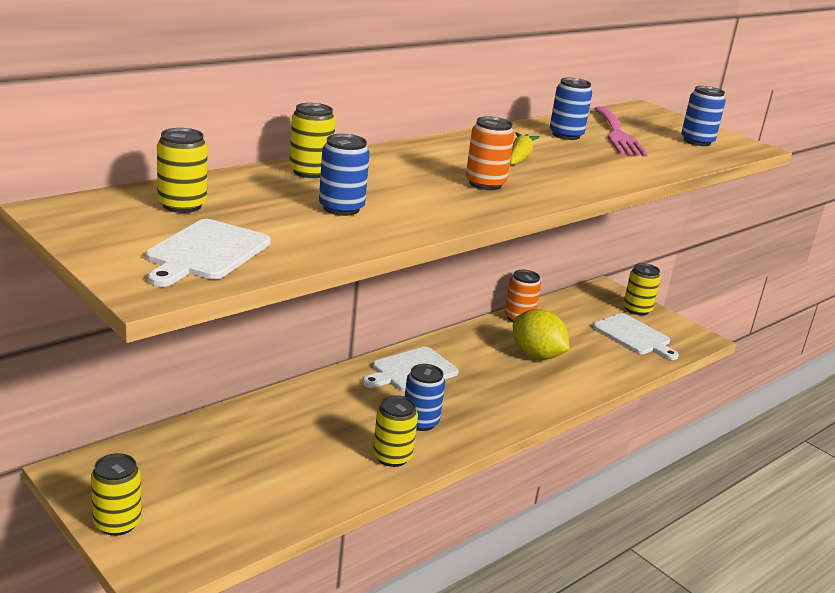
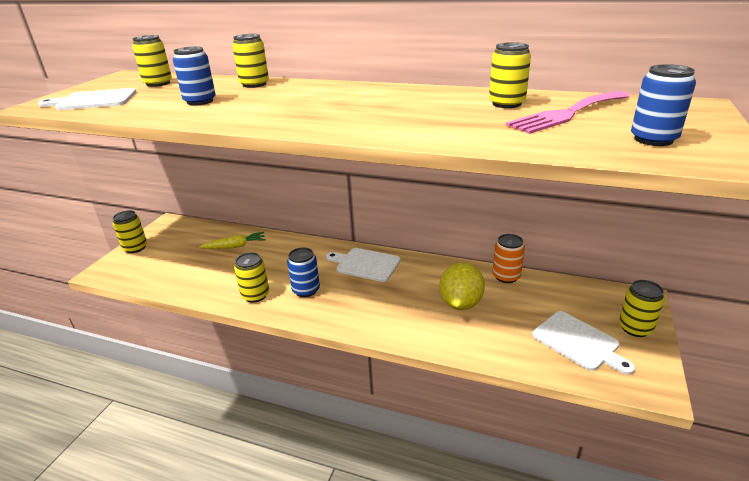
camera: 65 degrees right, 5 degrees up
orange can [466,116,514,190] -> none
yellow carrot [510,132,539,165] -> yellow carrot moved to [199,232,265,249]
blue can [550,78,592,140] -> yellow can [489,42,531,108]
white cutting board [593,313,679,360] -> white cutting board turned 60 degrees counterclockwise [532,311,635,375]

